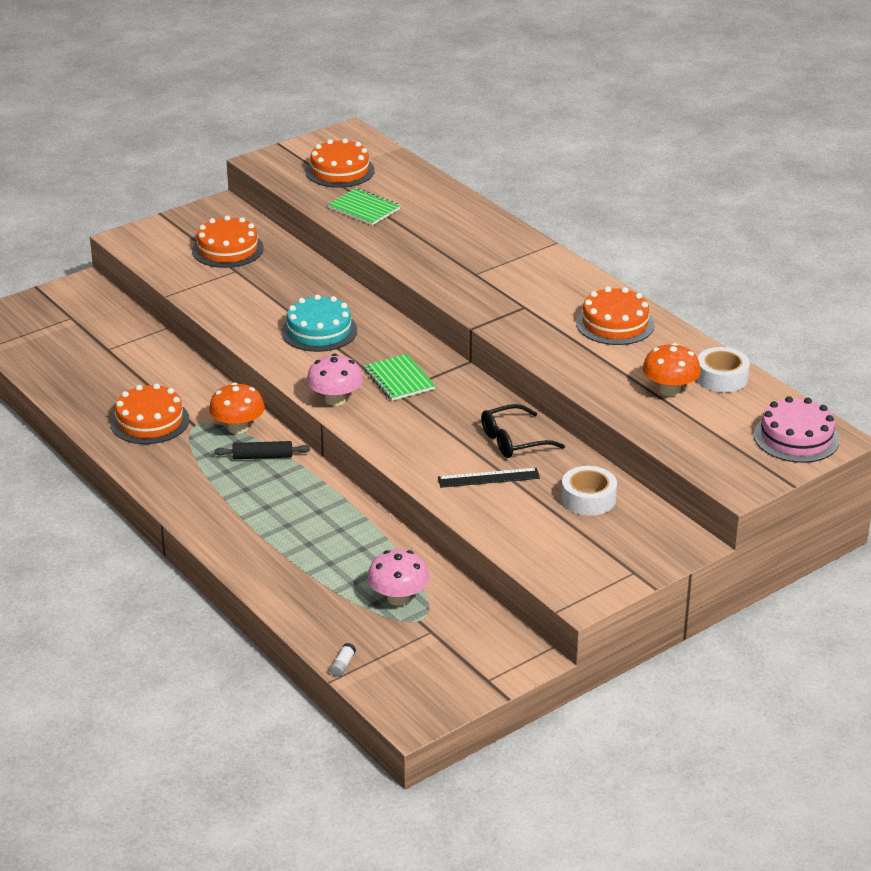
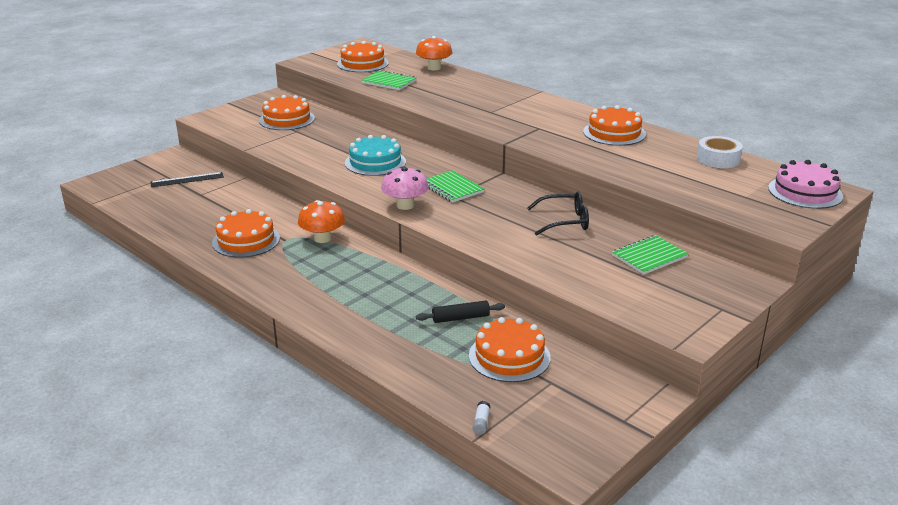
camera: 10 degrees left, 5 degrees down
black rolling pin [214,441,310,459] -> black rolling pin moved to [416,301,505,323]
pink mushroom [367,549,430,606] -> orange cake [469,317,551,382]
black ruler [438,468,540,488] -> black ruler moved to [150,172,224,187]
black glasses [481,404,565,458] -> black glasses turned 150 degrees counterclockwise [527,192,589,236]
white tape [561,466,617,516] -> green notebook [612,235,689,274]
orange mushroom [643,343,701,397] -> orange mushroom moved to [416,36,452,70]

